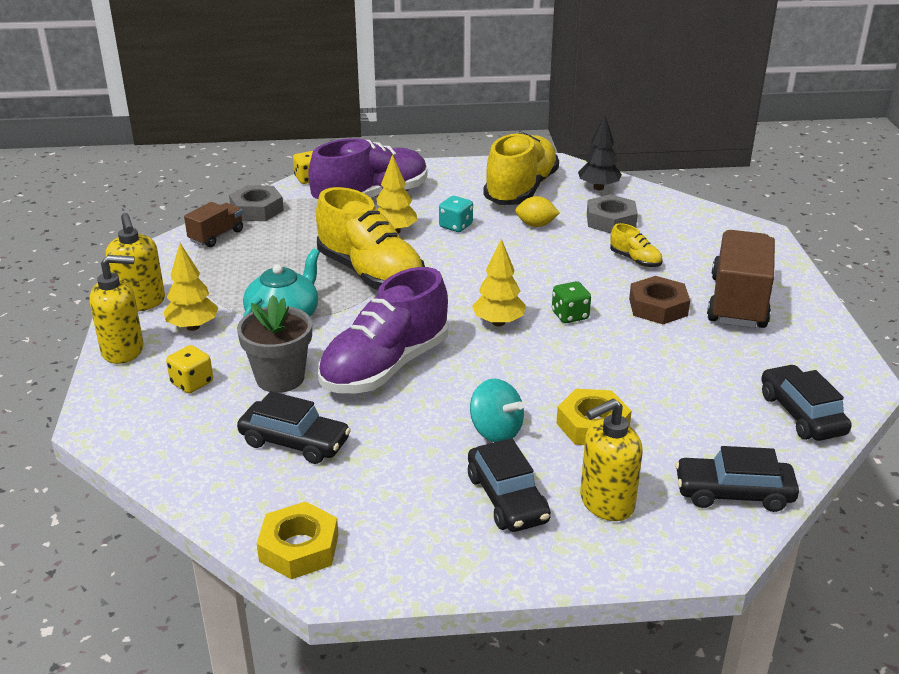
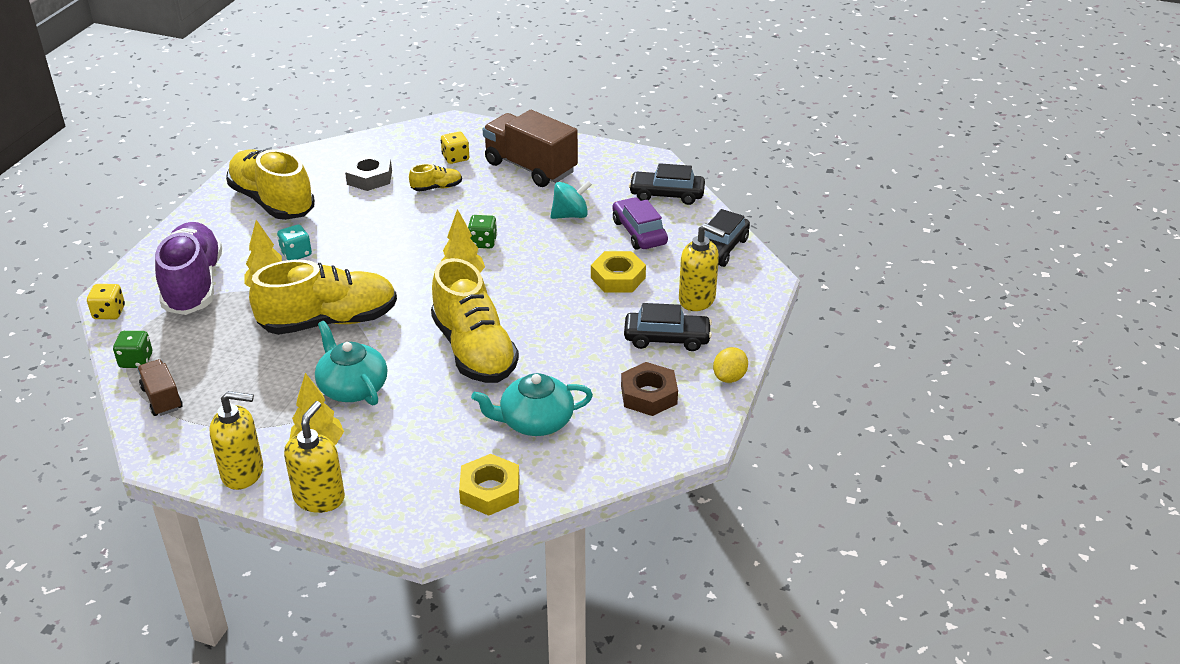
camera: 65 degrees left, 5 degrees up
yellow dice [166,345,213,393] -> yellow dice moved to [441,132,469,164]
grey nut [229,185,284,221] -> green dice [113,331,152,368]
grey flower pot [237,295,312,393] -> none
black car [237,391,351,464] -> turquoise teapot [471,373,593,436]
yellow nut [257,502,338,579] -> yellow nut moved to [459,454,520,516]
purple shoe [318,267,448,393] -> yellow shoe [431,258,519,383]
turquoise spinning top [470,379,524,442] -> turquoise spinning top moved to [550,180,592,219]
yellow lemon [515,196,560,227] -> yellow lemon moved to [713,347,748,383]
black tree [578,115,622,190] -> none
yellow soap dispenser [580,399,643,521] -> yellow soap dispenser turned 60 degrees counterclockwise [679,224,725,311]
brown nut [629,276,690,324] -> brown nut moved to [621,362,678,416]
none -> purple car [613,197,668,250]

